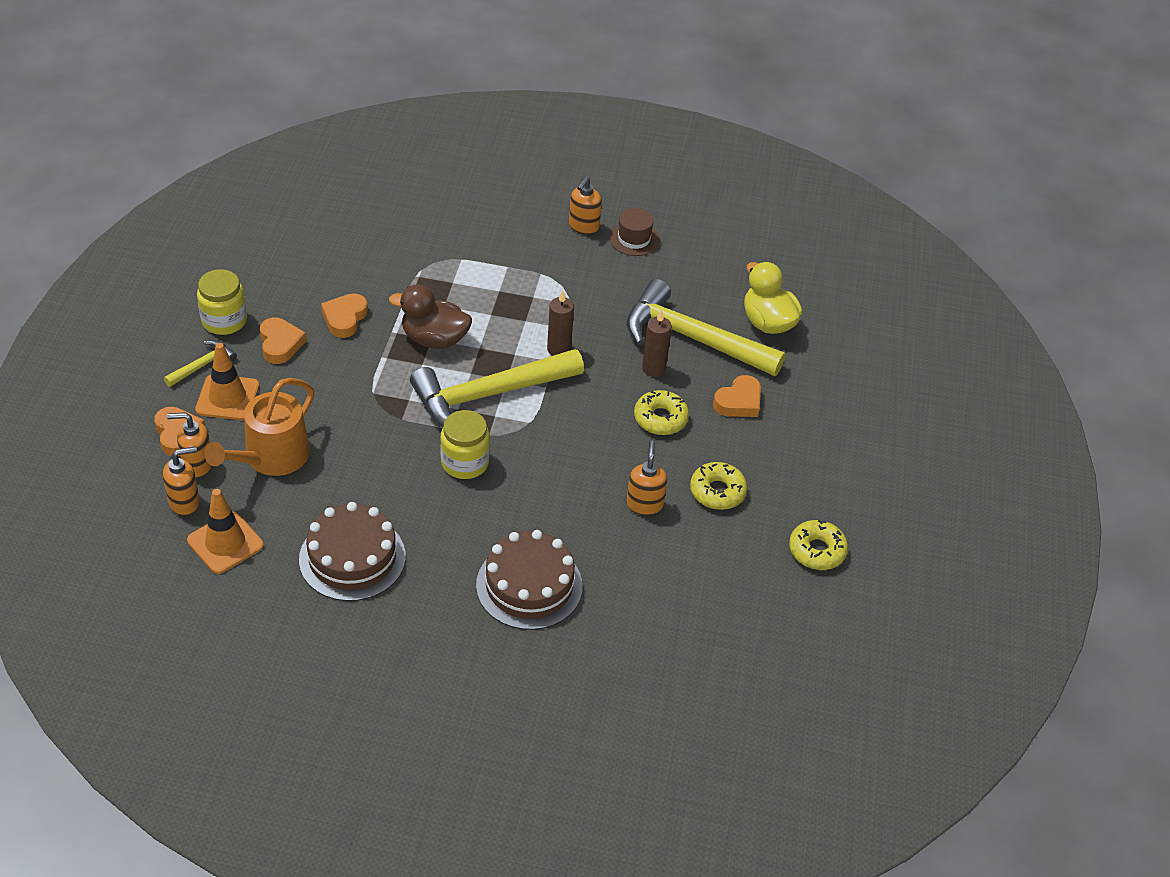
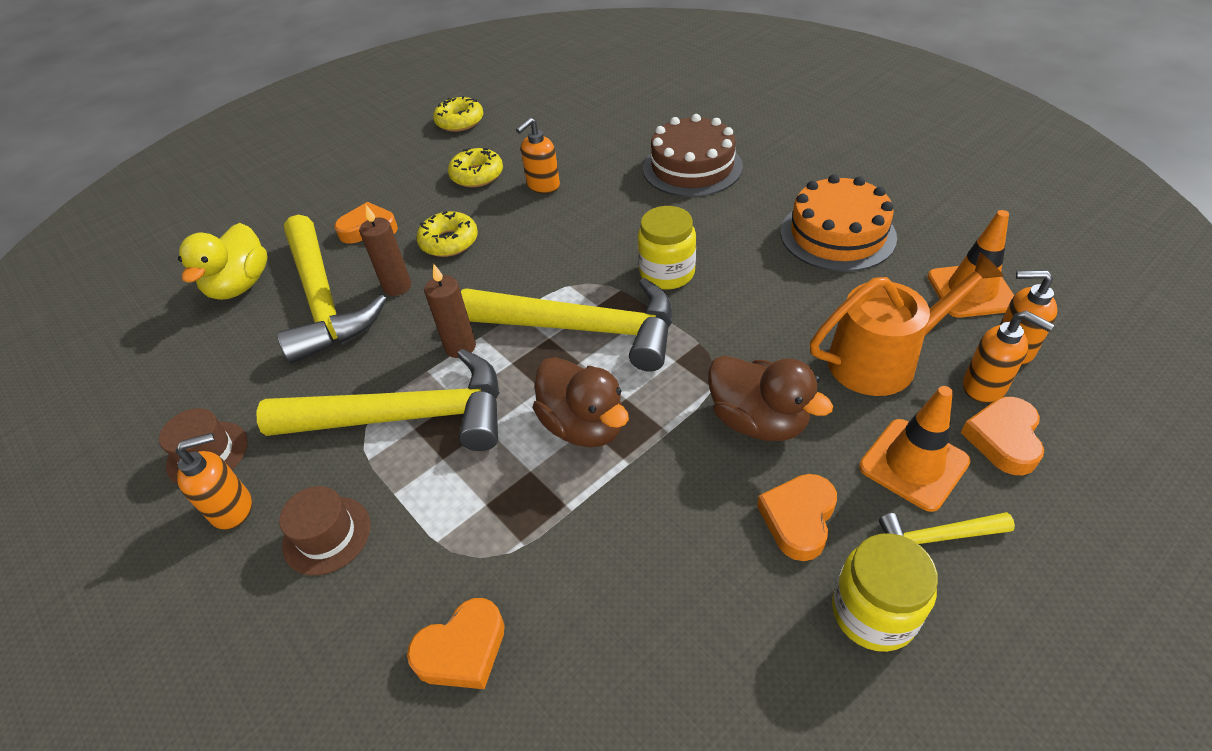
camera: 135 degrees left, 0 degrees up
brown cake [299,502,406,601] -> orange cake [781,174,897,272]
orange heart [321,293,368,338] -> orange heart moved to [407,598,505,689]
none -> yellow hammer [256,349,500,451]
none -> brown hat [279,486,370,575]
none -> brown duck [708,355,833,441]

